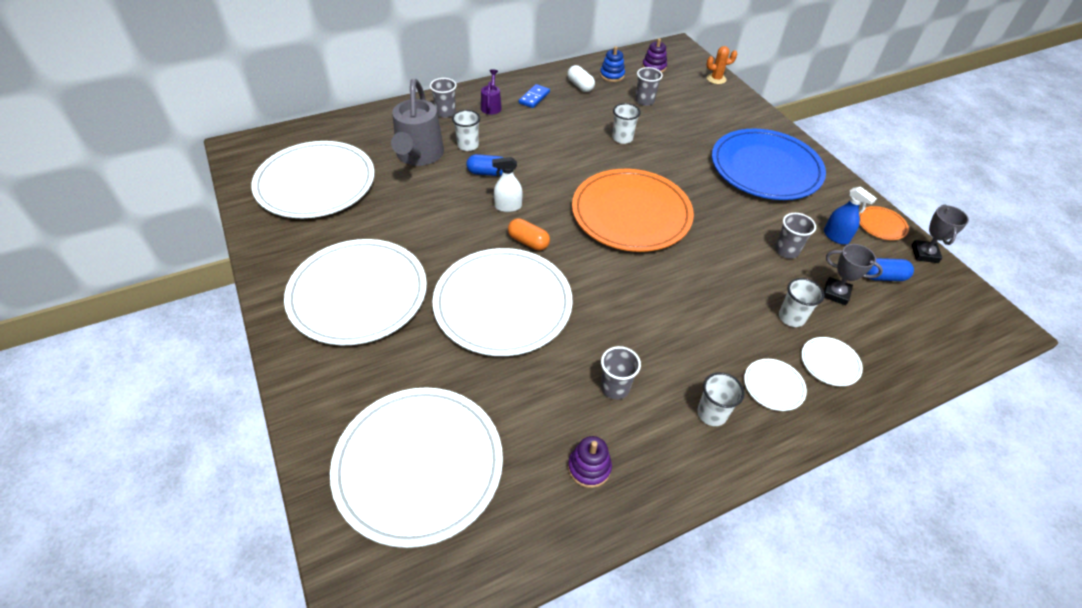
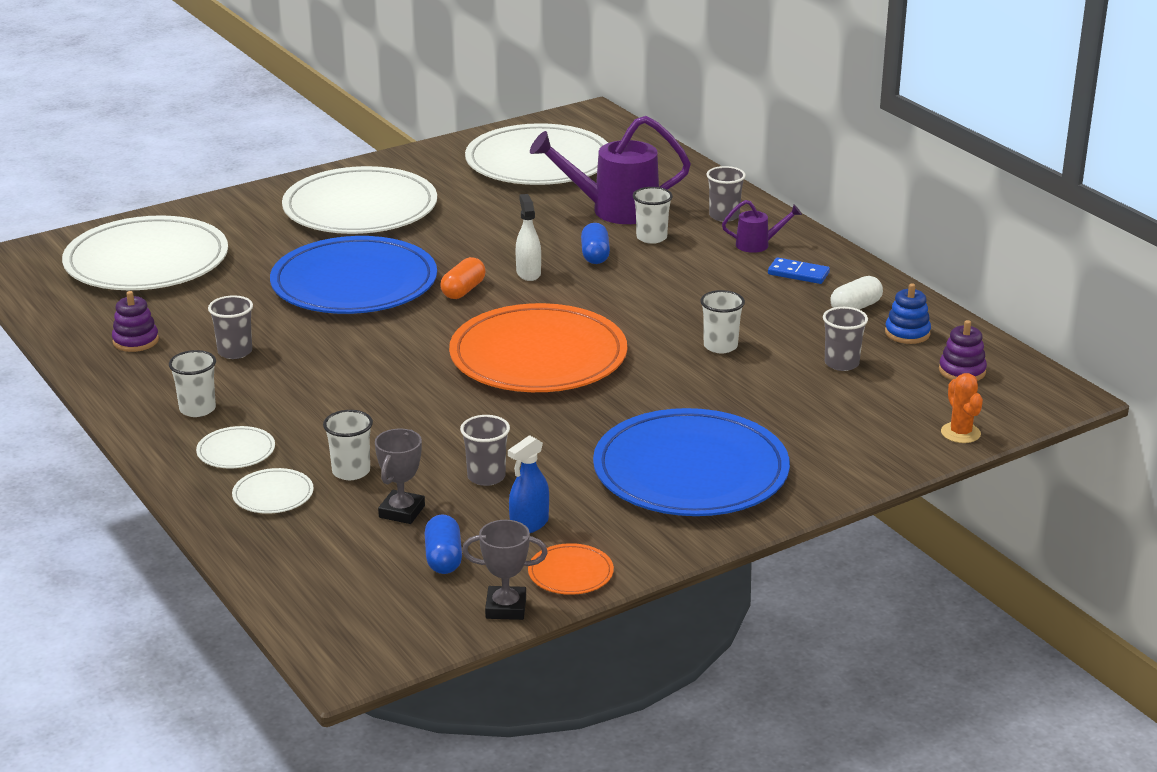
camera: 85 degrees right, 20 degrees down
grey watering can [391,79,444,166] -> purple watering can [530,116,691,224]
white plate [432,248,573,356] -> blue plate [270,236,437,314]

